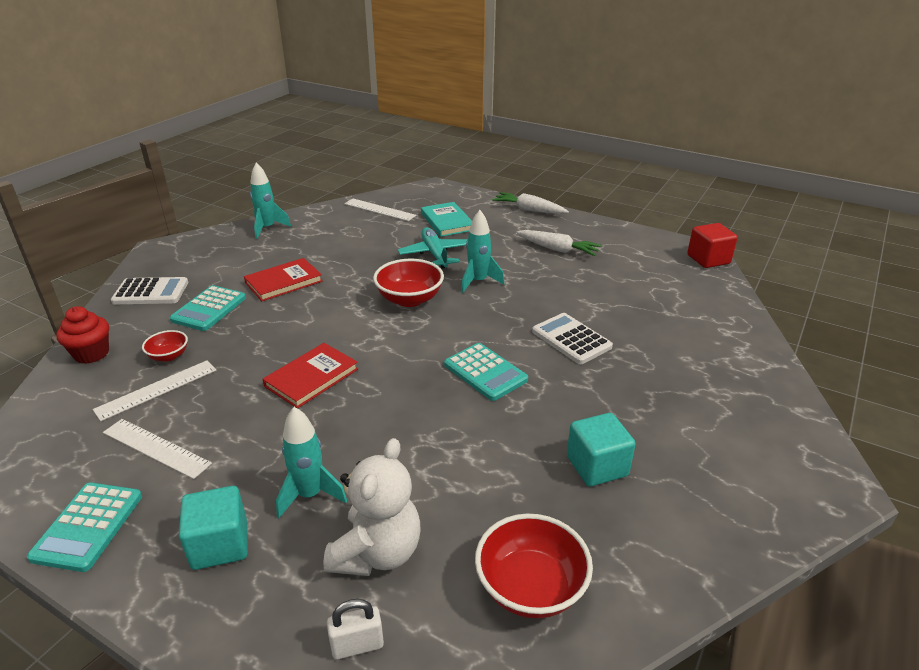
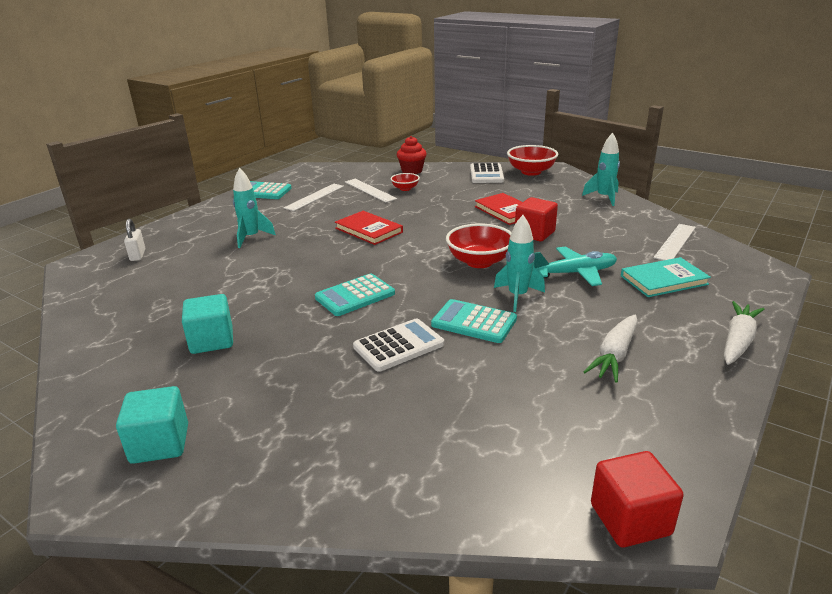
camera: 95 degrees right, 5 degrees down
turquoise calculator [170,285,246,331] -> turquoise calculator moved to [431,299,517,343]
turquoise cube [179,486,248,570] -> turquoise cube moved to [116,386,188,464]
white teddy bear [323,438,420,576] -> none
red bowl [475,514,593,618] -> red bowl moved to [507,145,558,176]
none -> red cube [515,197,558,241]

